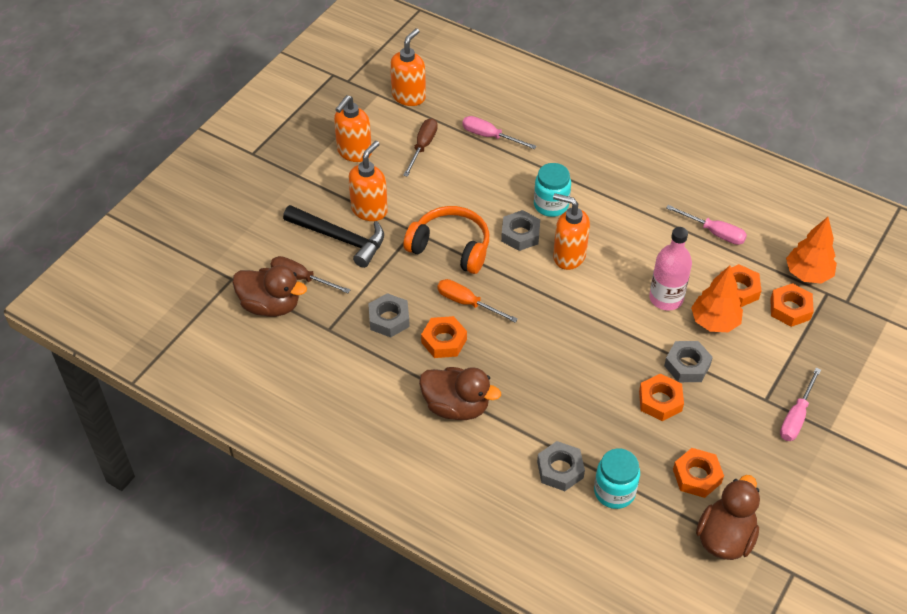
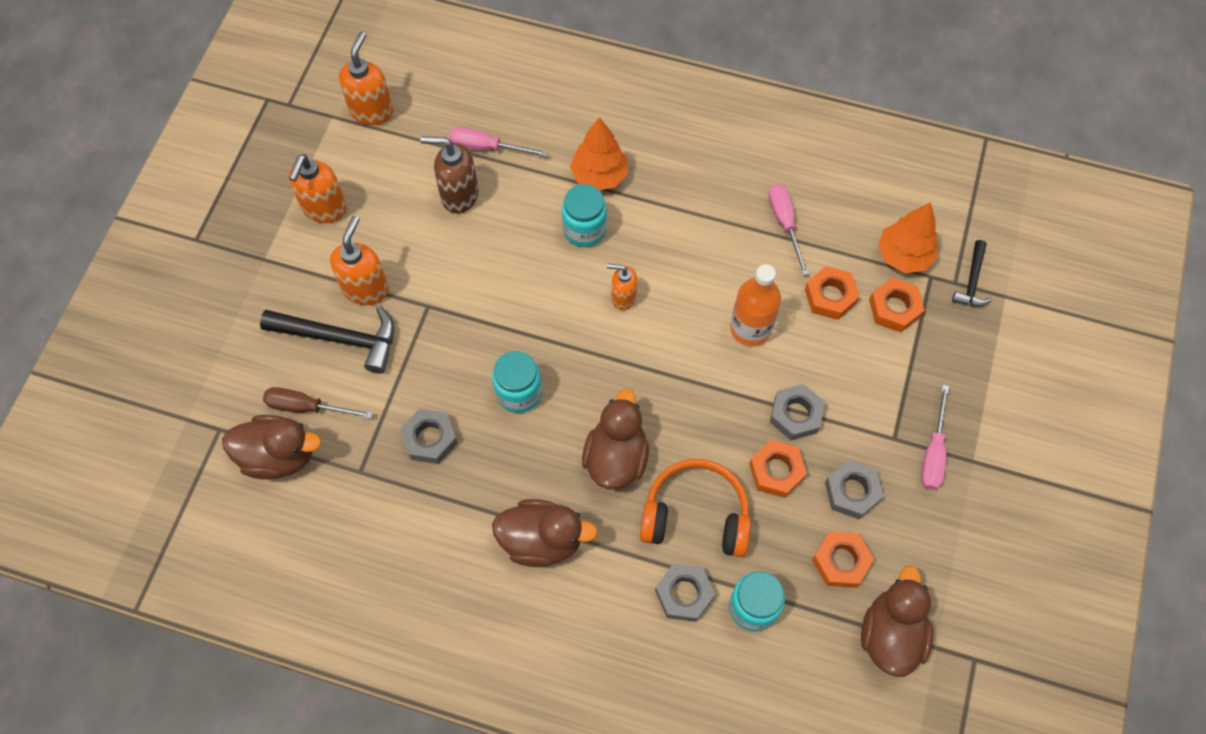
camera: 15 degrees left, 15 degrees up
brown screwdriver [403,118,438,177] -> none
orange headphones [403,206,489,274] -> orange headphones moved to [640,459,751,557]
orange nut [421,316,467,358] -> none
orange screwdriver [437,279,518,323] -> turquoise jar [492,351,542,413]
grey nut [501,210,540,251] -> grey nut moved to [825,460,884,519]
orange soap dispenser [553,193,590,270] -> orange soap dispenser [607,264,637,310], size x0.64
pink bottle [649,227,692,311] -> orange bottle [730,264,781,346]
pink screwdriver [666,205,747,245] -> pink screwdriver turned 120 degrees counterclockwise [768,184,809,276]
orange tree [691,266,743,332] -> orange tree moved to [570,117,628,190]
none -> brown soap dispenser [421,136,479,214]
none -> brown duck [582,388,649,490]
none -> black hammer [952,240,992,307]

